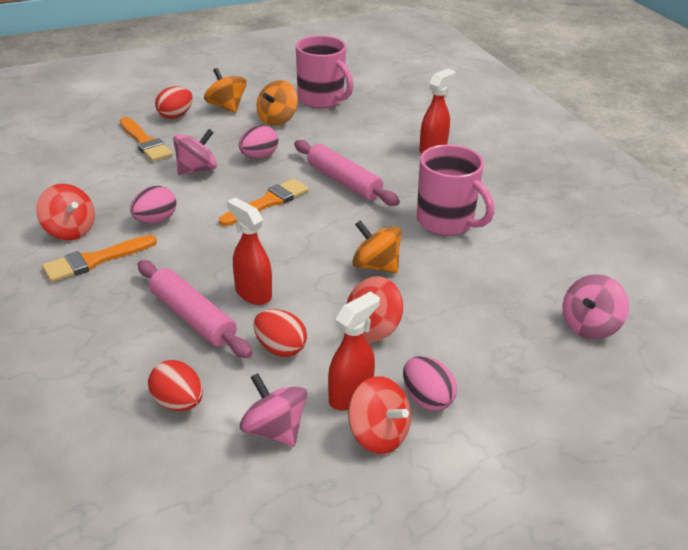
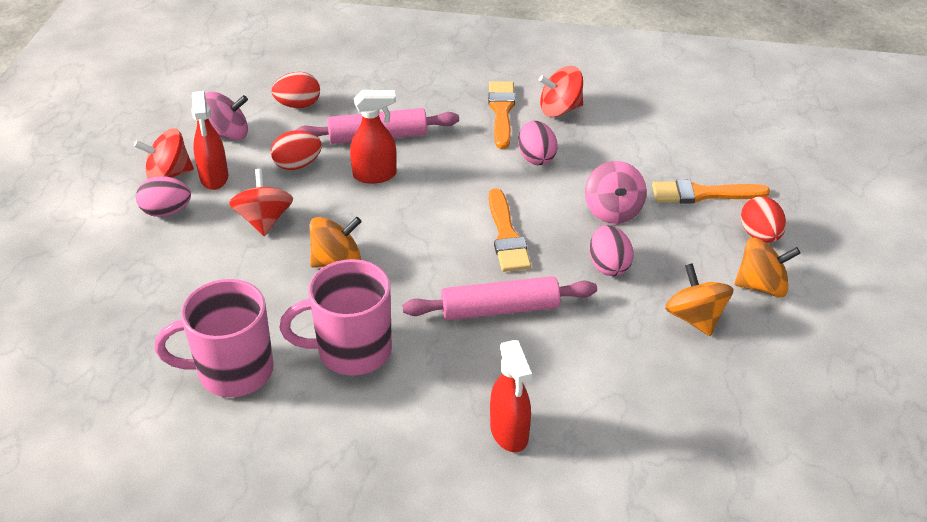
camera: 125 degrees right, 5 degrees up
pink mug [296,35,353,108] -> pink mug moved to [155,279,274,397]
pink spinning top [562,274,629,340] -> none

